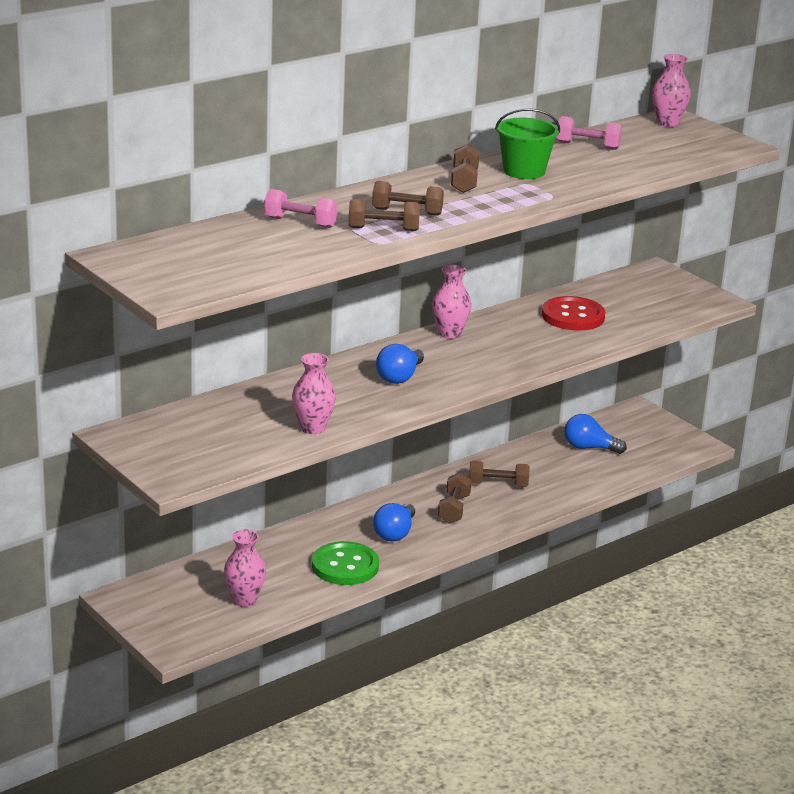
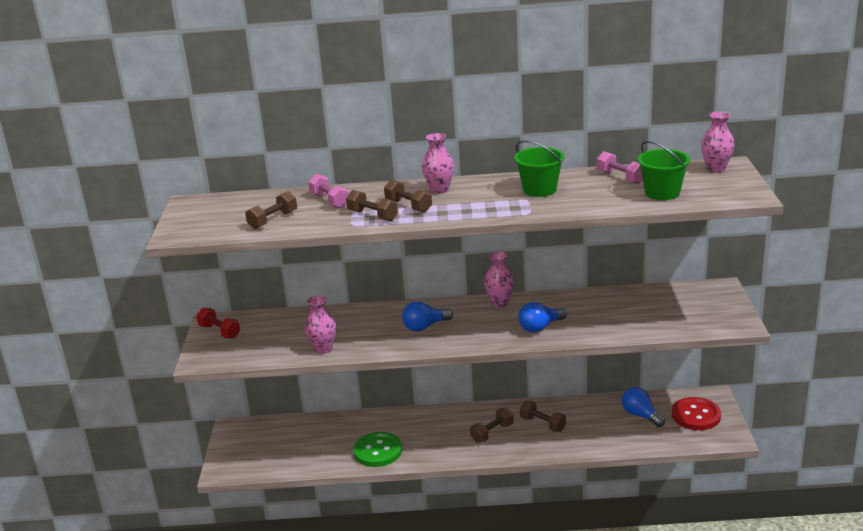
camera: 40 degrees right, 0 degrees up
pink vase [224,530,266,607] -> pink vase moved to [422,133,454,194]
blue light bulb [373,503,415,542] -> blue light bulb moved to [518,302,567,333]
brown dumbbell [451,144,479,193] -> brown dumbbell moved to [245,191,297,229]
red button [542,296,605,331] -> red button moved to [672,397,721,430]
none -> red dumbbell [196,308,240,339]
none -> green bucket [638,141,690,200]

